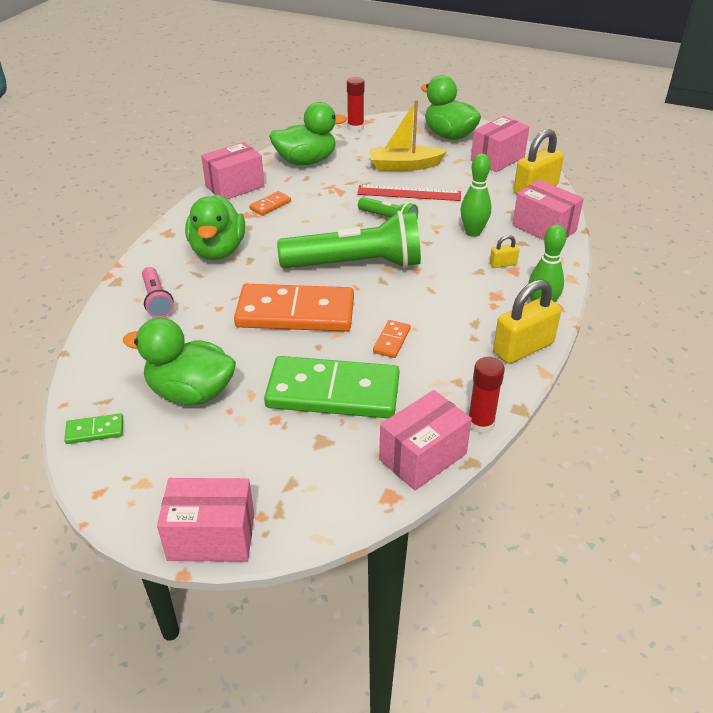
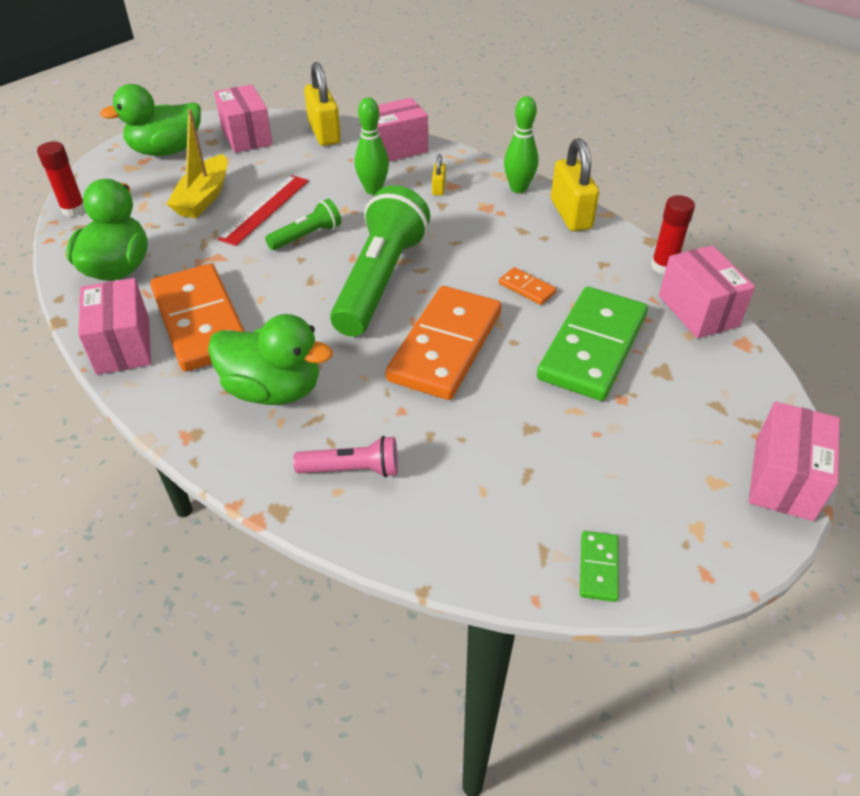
camera: 70 degrees left, 5 degrees up
green duck [123,317,236,405] -> none
orange domino [249,191,291,216] -> orange domino [150,264,245,372], size x2.43

